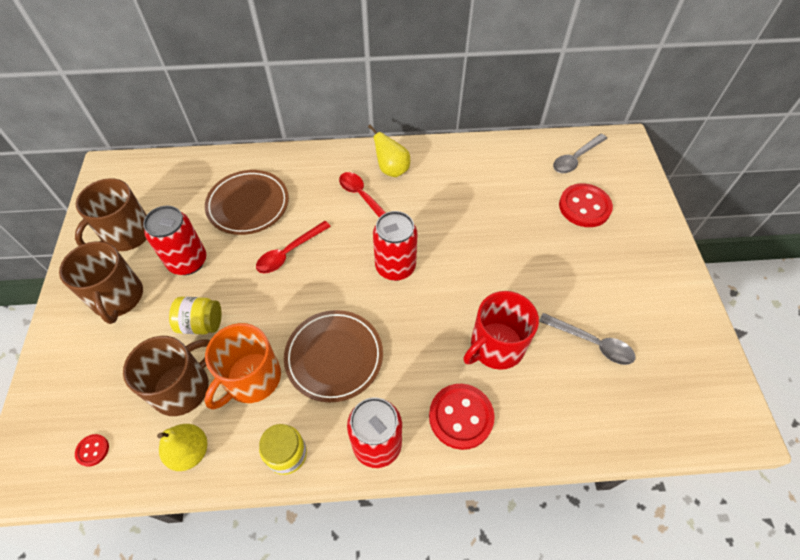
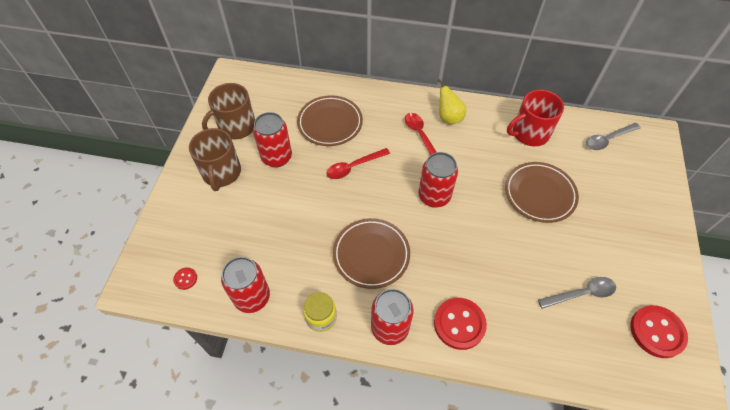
camera: 15 degrees right, 0 degrees up
brown mug [123,336,210,416] -> none
yellow pear [157,424,207,471] -> red can [221,257,270,313]
yellow jar [169,297,221,334] -> none
orange mug [205,323,281,409] -> none
red mug [464,291,539,370] -> red mug moved to [507,90,564,146]
grey spoon [539,313,636,365] -> grey spoon turned 60 degrees counterclockwise [538,277,616,309]
red button [559,183,613,227] -> red button moved to [631,305,688,358]
none -> brown plate [505,162,579,223]

